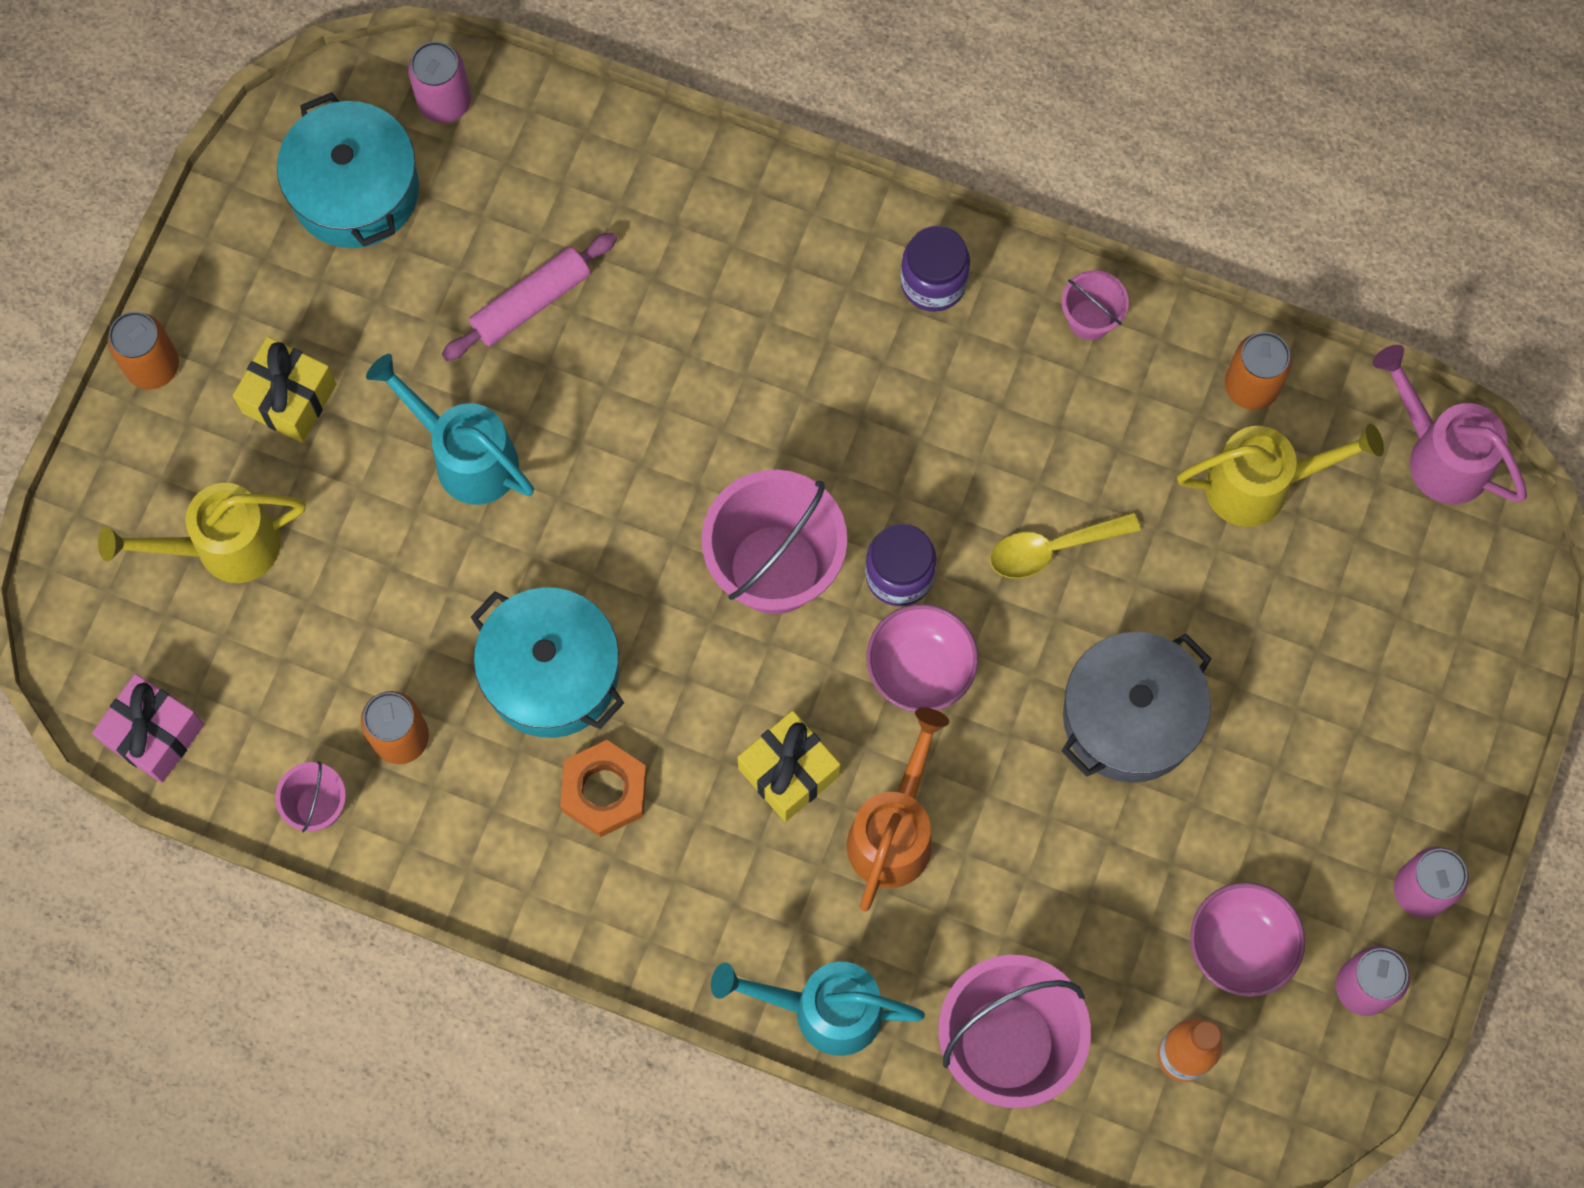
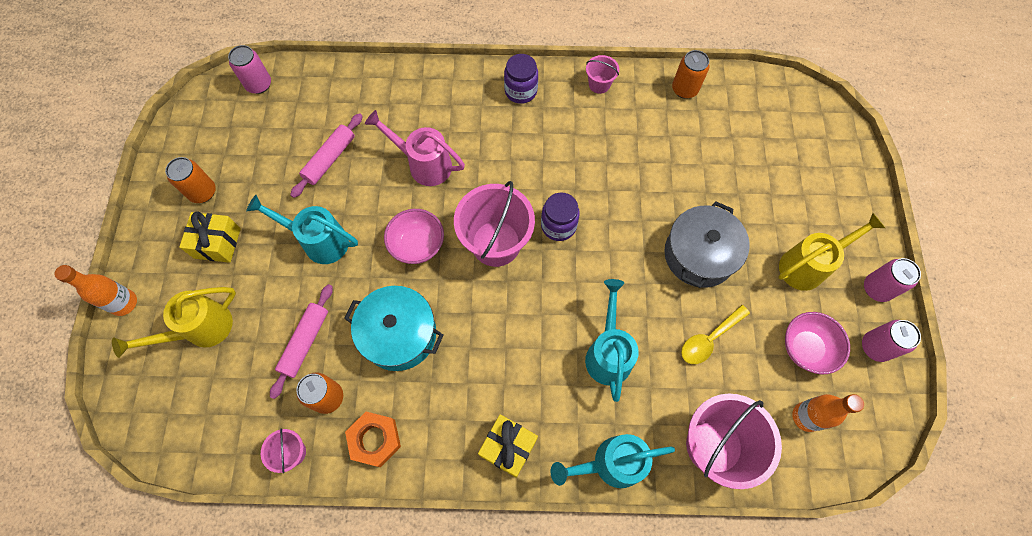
camera: 20 degrees left, 5 degrees down
pink gift [92,674,204,783] -> none
orange can [107,312,179,389] -> orange can moved to [165,157,216,203]
turquoise pot [277,92,419,248] -> none
orange nut [560,740,647,837] -> orange nut moved to [345,412,401,468]
yellow gift [738,711,841,822] -> yellow gift moved to [478,414,538,478]
orange watering can [847,708,949,911] -> turquoise watering can [585,279,639,402]
pink bowl [867,604,978,712] -> pink bowl moved to [384,209,444,264]
yellow spoon [990,512,1140,578] -> yellow spoon moved to [681,305,750,364]
yellow watering can [1177,424,1384,527] -> yellow watering can moved to [778,213,885,291]
pink watering can [1373,345,1527,504] -> pink watering can moved to [365,110,465,186]
none -> orange bottle [54,265,137,316]
none -> pink rolling pin [270,284,333,399]

